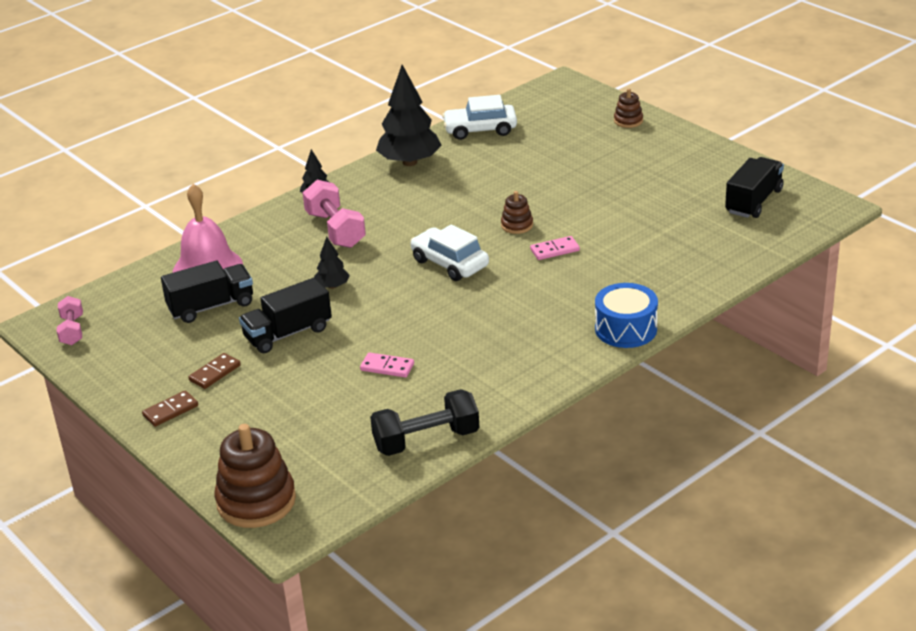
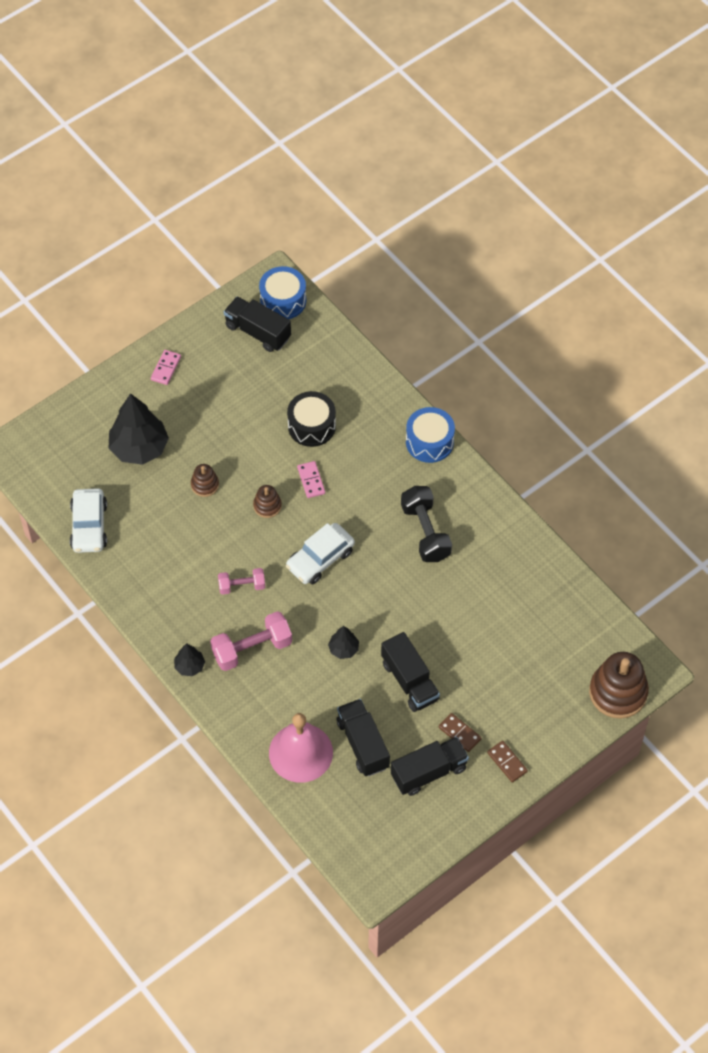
camera: 90 degrees left, 25 degrees up
pink dumbbell [57,296,83,345] -> pink dumbbell moved to [218,568,265,595]
pink domino [360,352,414,378] -> pink domino moved to [151,350,181,385]
black dumbbell [370,389,480,456] -> black dumbbell moved to [401,486,452,562]
black tree [376,65,442,166] -> black tree moved to [109,393,169,465]
brown stacking toy [614,88,643,128] -> brown stacking toy moved to [191,464,219,497]
none -> blue drum [259,266,306,319]
none -> black drum [287,391,336,447]
none -> black truck [391,737,469,796]

